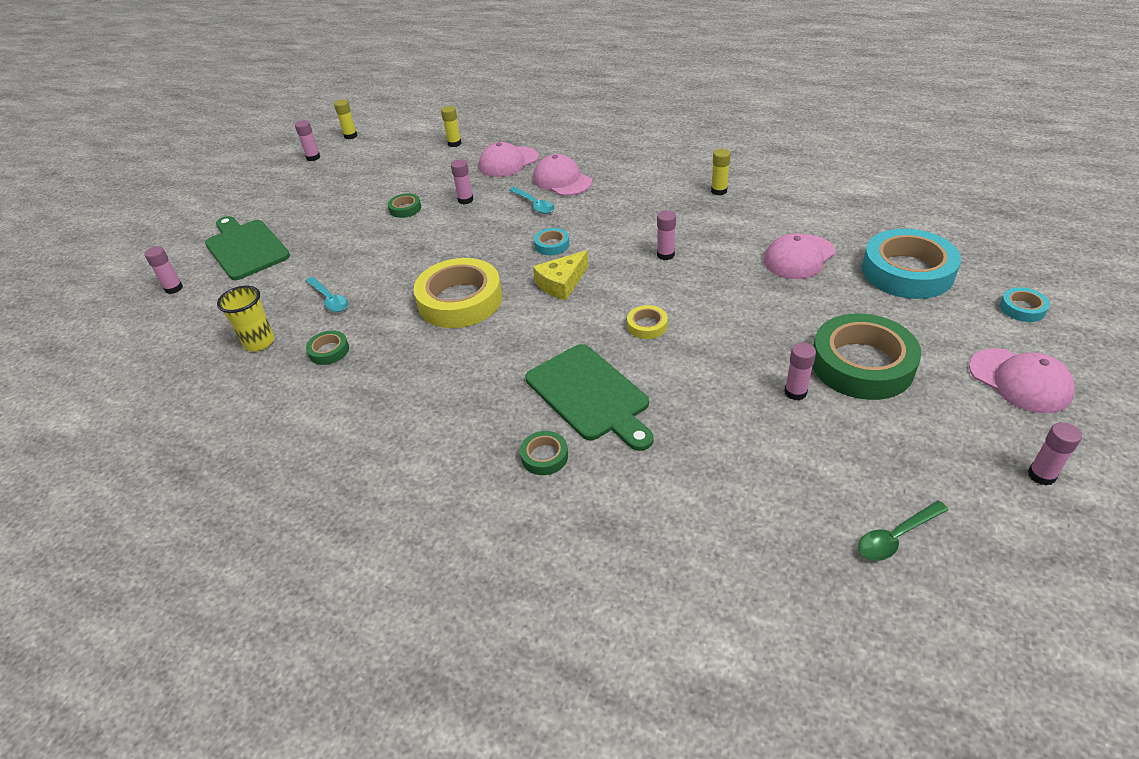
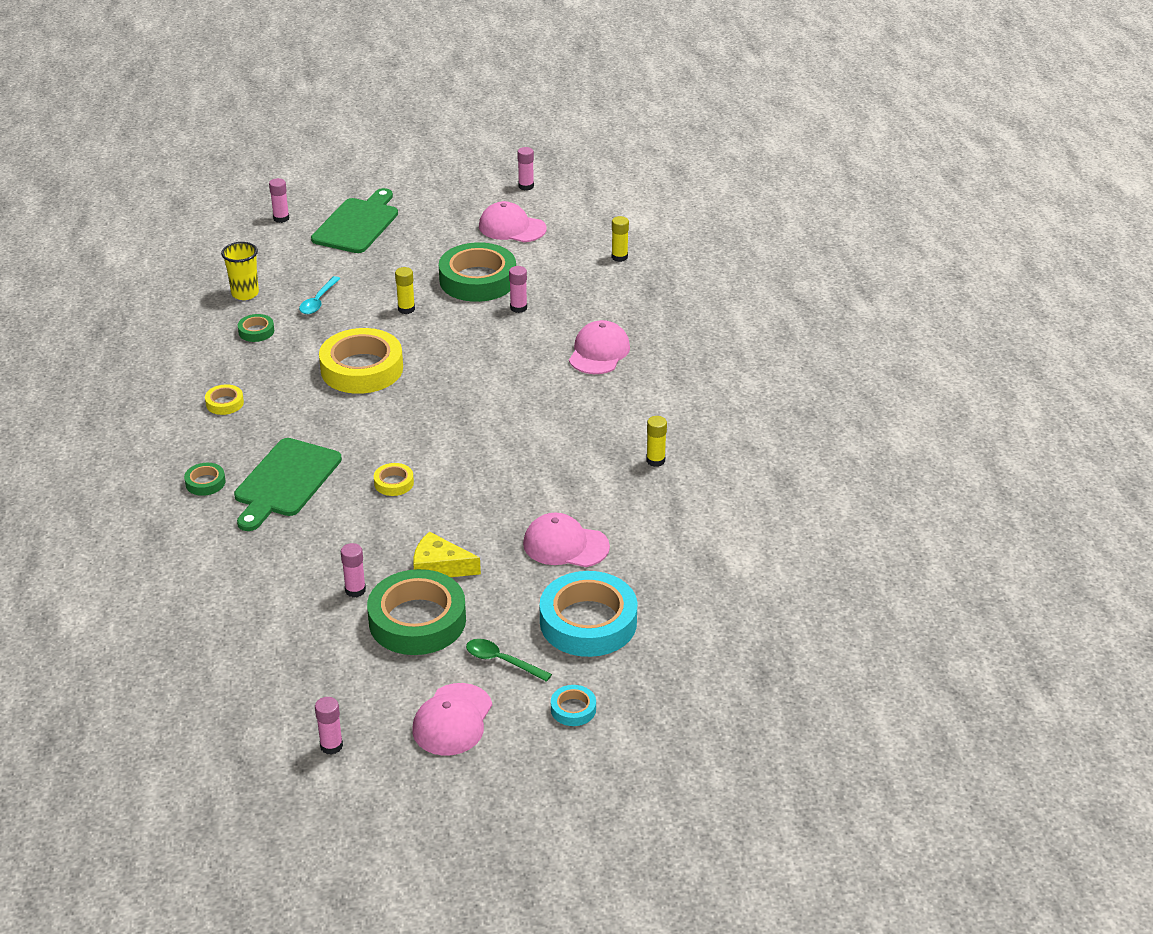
camera: 55 degrees right, 5 degrees down
yellow glue stick [334,100,357,139] -> yellow glue stick moved to [395,267,415,314]
green tape [388,193,421,218] -> green tape [439,242,516,302], size x2.25
pink cap [479,142,539,177] -> pink cap moved to [479,201,546,242]
turquoise spoon [509,187,554,214] -> none
yellow cheese [533,250,588,300] -> yellow cheese moved to [413,531,481,577]
turquoise tape [534,228,570,255] -> none
pink glue stick [657,210,676,260] -> none
green spoon [858,501,948,561] -> green spoon moved to [466,639,552,682]
none -> yellow tape [205,384,244,415]

